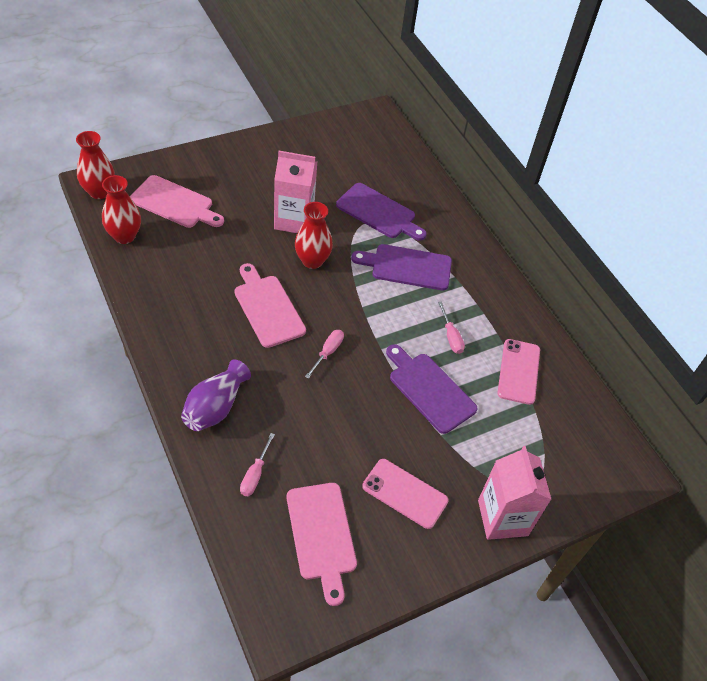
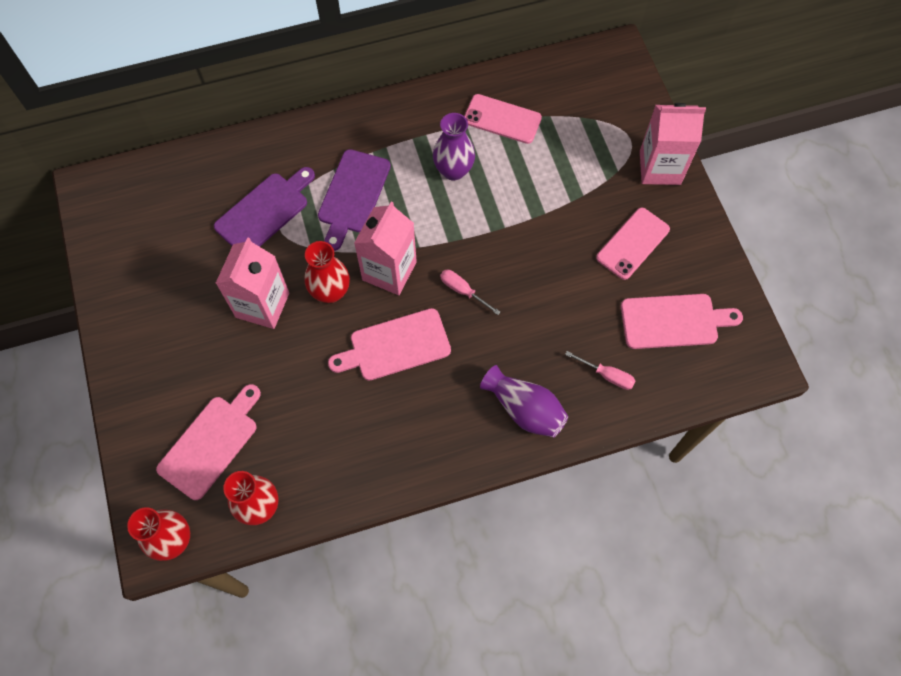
camera: 75 degrees left, 15 degrees up
purple cutting board [386,344,478,434] -> none
pink screwdriver [438,302,465,354] -> purple vase [433,113,475,181]
none -> pink carton [354,202,417,295]

